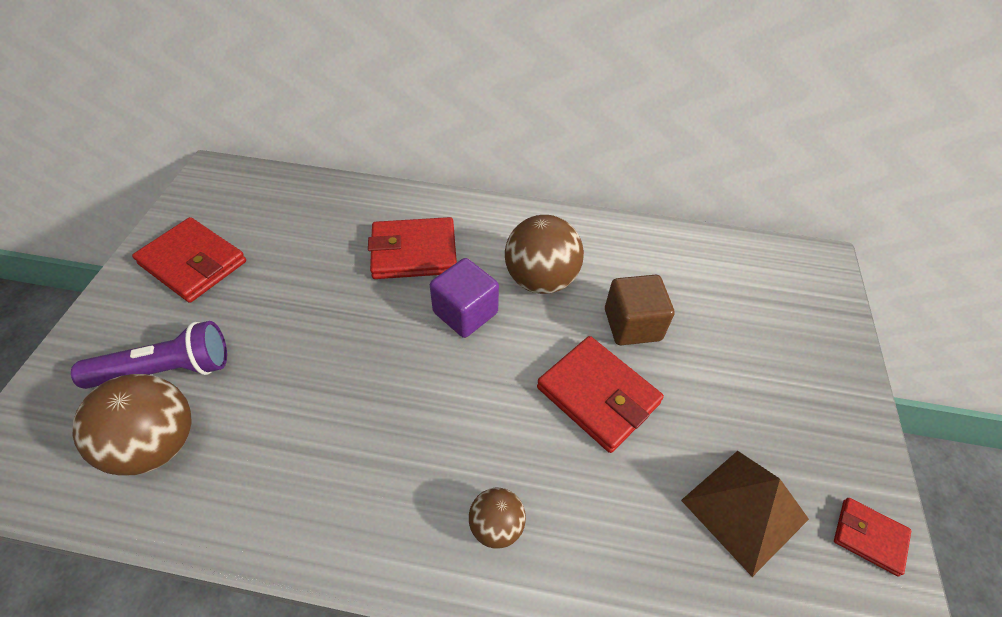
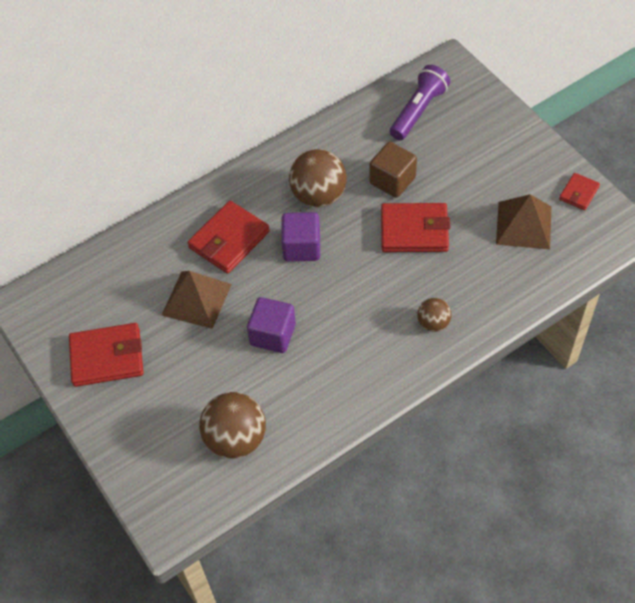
camera: 40 degrees left, 5 degrees up
purple flashlight [71,321,227,389] -> purple flashlight moved to [390,65,450,141]
red wallet [834,498,911,576] -> red wallet turned 45 degrees counterclockwise [559,173,600,210]
none -> brown pyramid [162,271,232,329]
none -> purple cube [247,297,296,353]

